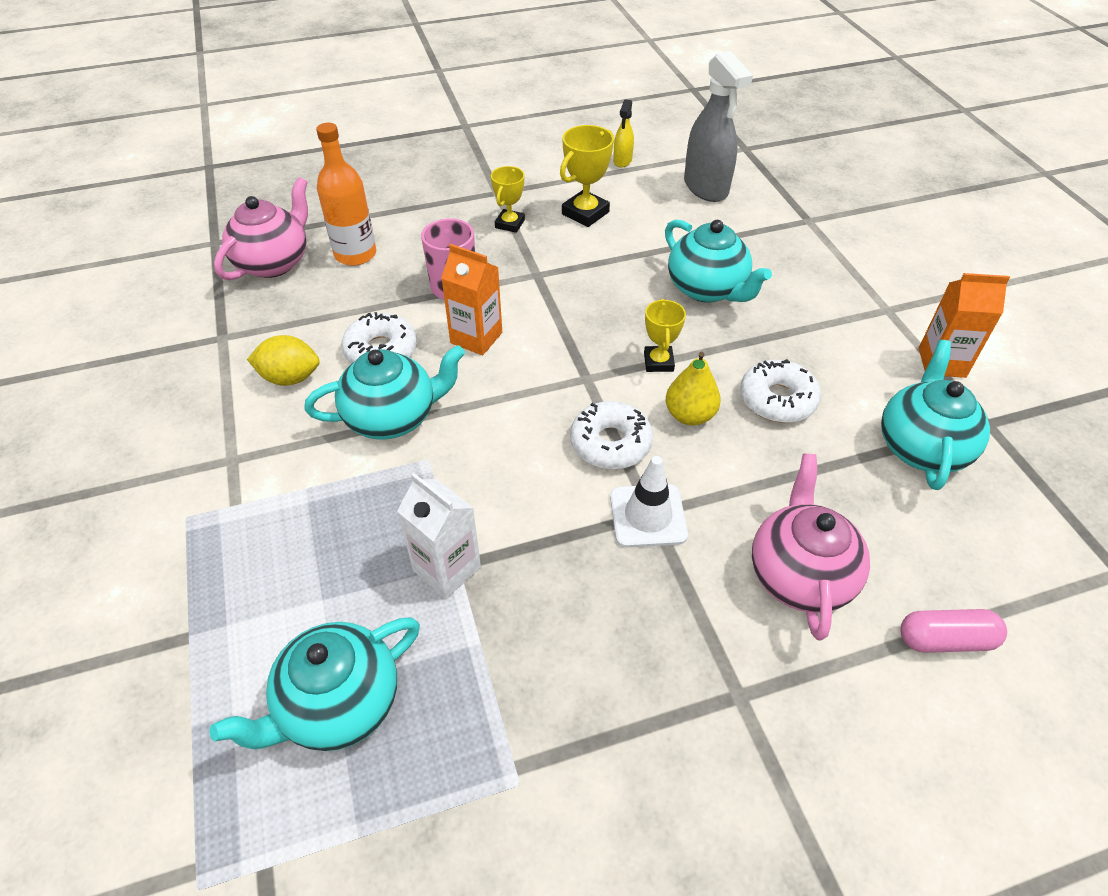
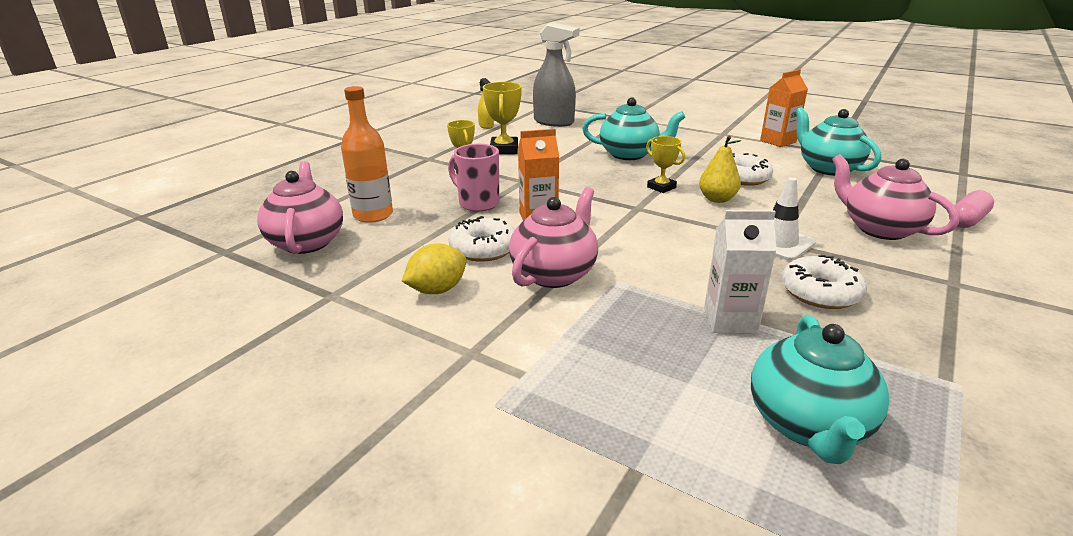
camera: 40 degrees left, 20 degrees down
turquoise teapot [304,345,465,440] -> pink teapot [509,187,598,288]
white donut [570,401,653,469] -> white donut moved to [782,255,867,309]

